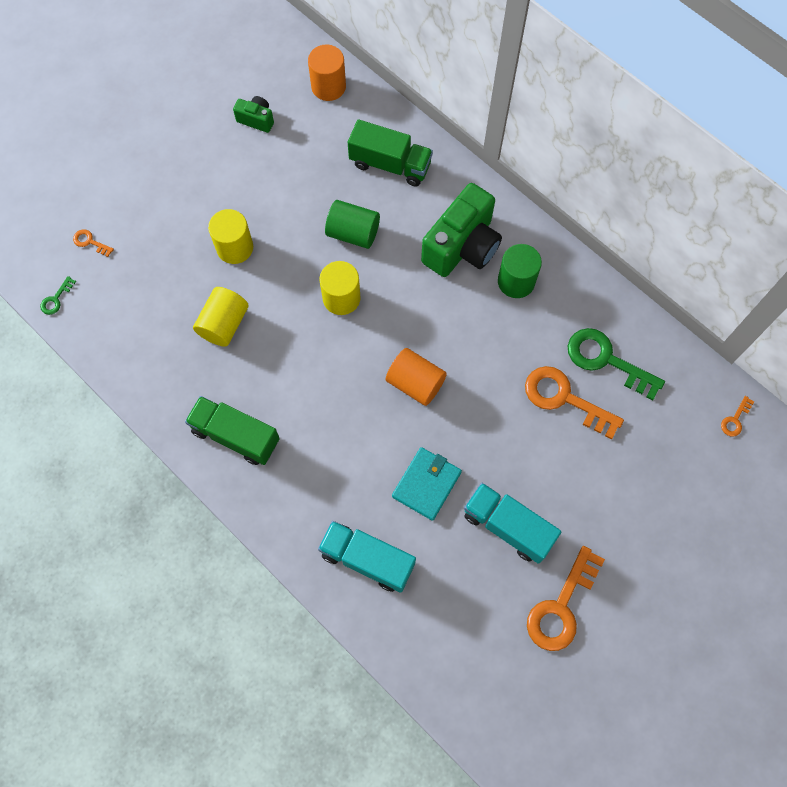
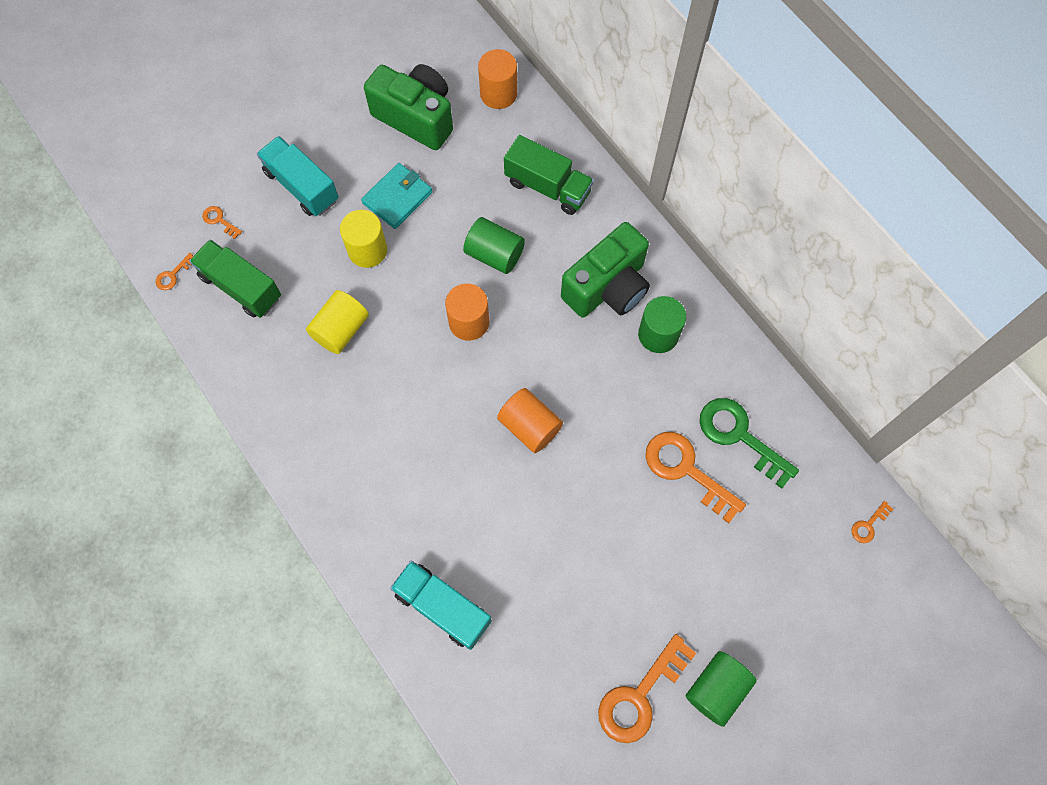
camera: 10 degrees right, 0 degrees up
green key [40,276,76,315] -> orange key [156,253,193,290]
green truck [185,396,280,465] -> green truck moved to [189,240,281,318]
green camera [233,96,274,133] -> green camera [364,64,453,150], size x2.11
yellow cylinder [319,261,361,315] -> orange cylinder [445,283,489,341]
turquoise wallet [392,447,462,521] -> turquoise wallet moved to [361,163,432,229]
turquoise truck [464,483,561,564] -> turquoise truck moved to [257,136,339,216]
none -> green cylinder [686,651,757,727]

